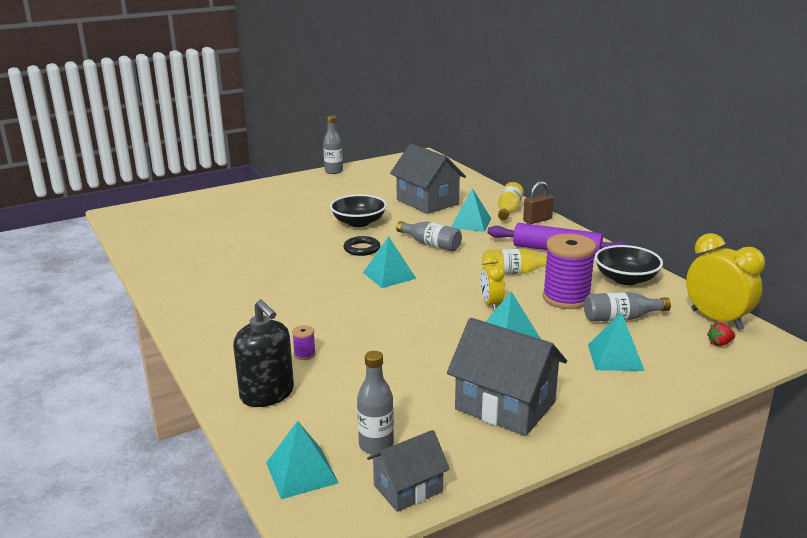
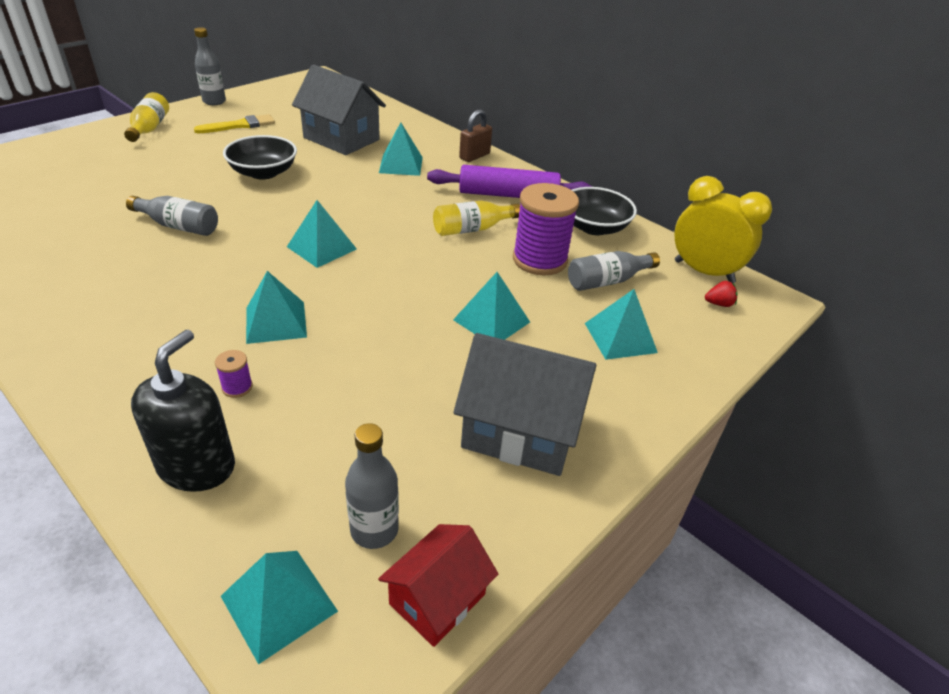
camera: 20 degrees left, 15 degrees up
black soap dispenser [233,300,294,407] -> black soap dispenser turned 105 degrees counterclockwise [131,330,235,492]
black ring [344,236,380,256] -> none
grey house [367,430,450,512] -> red house [378,524,498,647]
grey bottle [396,221,462,251] -> grey bottle moved to [126,196,218,236]
yellow clock [480,255,505,311] -> none
yellow bottle [498,182,523,220] -> yellow bottle moved to [124,92,169,142]
red strawberry [707,323,735,346] -> red strawberry turned 150 degrees counterclockwise [705,281,738,307]
none -> yellow brush [194,114,275,133]
none -> turquoise pyramid [246,271,307,344]

